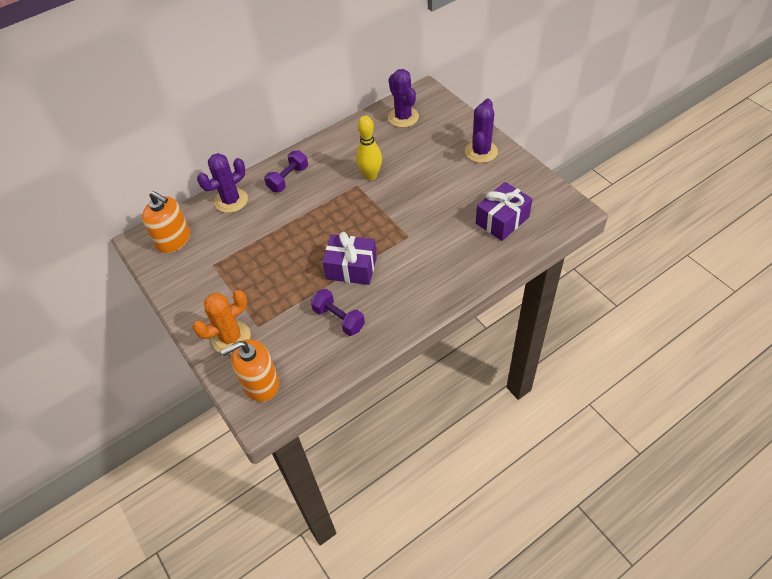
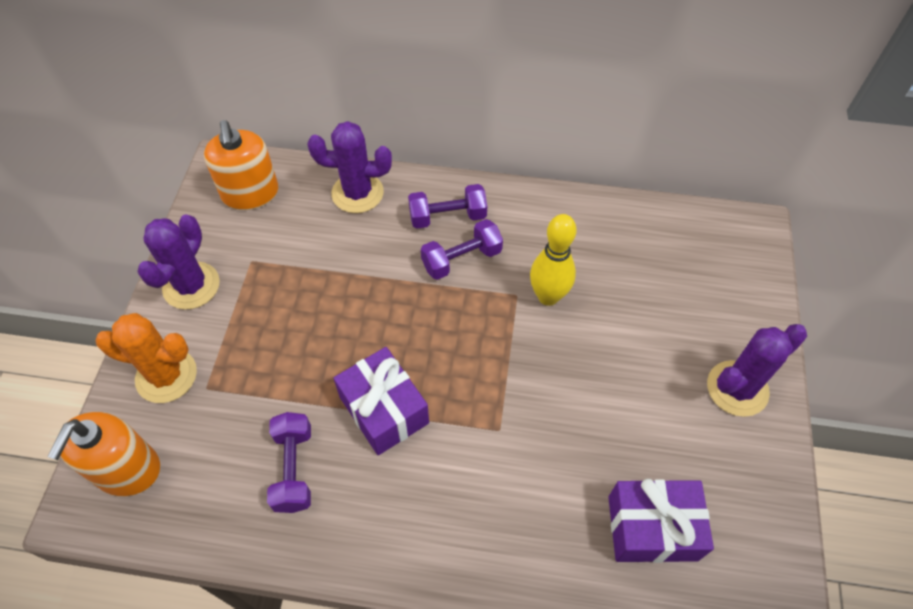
camera: 40 degrees right, 5 degrees up
orange soap dispenser [221,339,279,402] -> orange soap dispenser turned 90 degrees counterclockwise [48,412,160,496]
purple cactus [388,69,419,128] -> purple cactus moved to [137,214,220,310]
none -> purple dumbbell [421,219,503,280]

